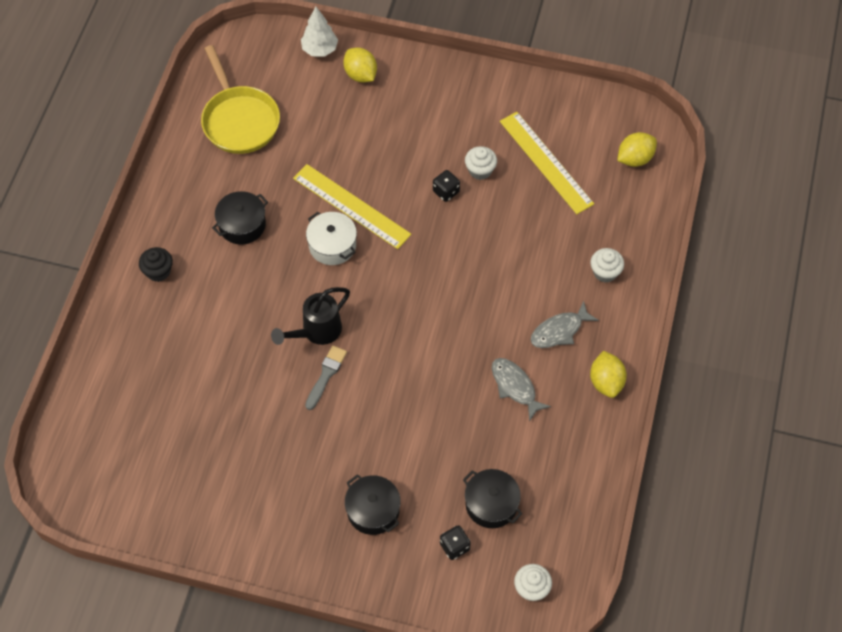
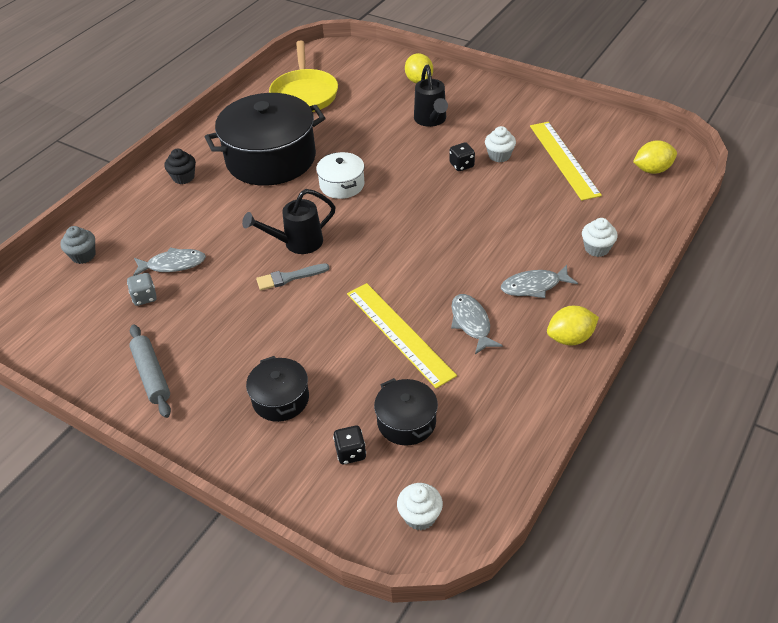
camera: 20 degrees right, 15 degrees down
black pot [212,191,268,245] -> black pot [205,93,325,186], size x2.09
yellow ruler [293,164,411,249] -> yellow ruler moved to [347,283,457,388]
white tree [301,7,338,57] -> none
grey brush [305,346,347,410] -> grey brush turned 150 degrees counterclockwise [256,263,329,290]
yellow lemon [590,351,627,398] -> yellow lemon turned 60 degrees clockwise [547,306,599,346]
none -> grey cupcake [60,226,95,264]
none -> grey dice [127,273,157,306]
none -> grey rolling pin [129,325,171,418]
none -> grey fish [133,247,206,276]
none -> black watering can [414,65,448,127]

